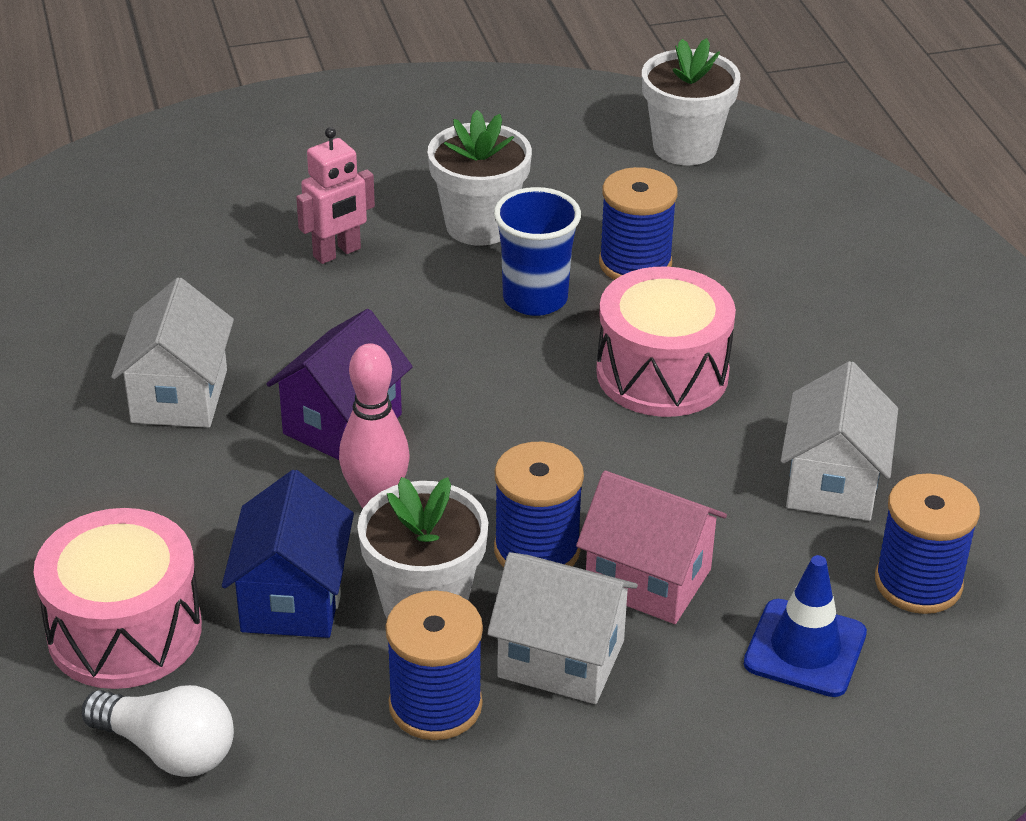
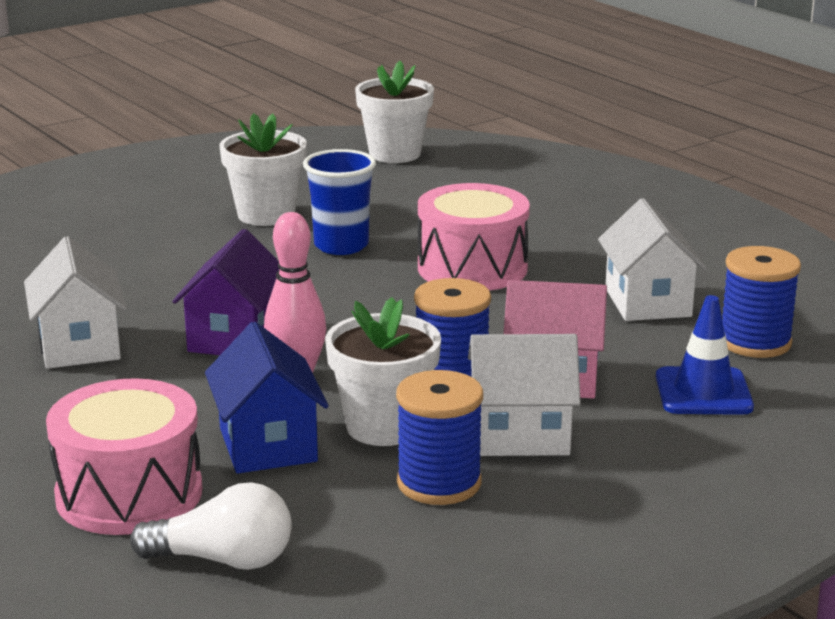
camera: 20 degrees left, 15 degrees down
pink robot [296,127,375,264] -> none
blue spool [599,167,678,280] -> none

